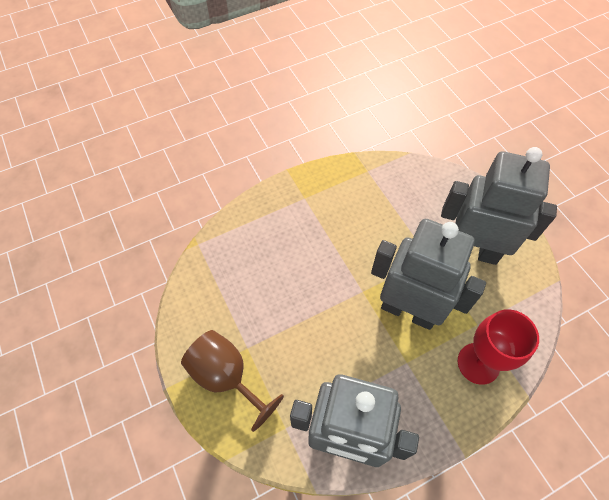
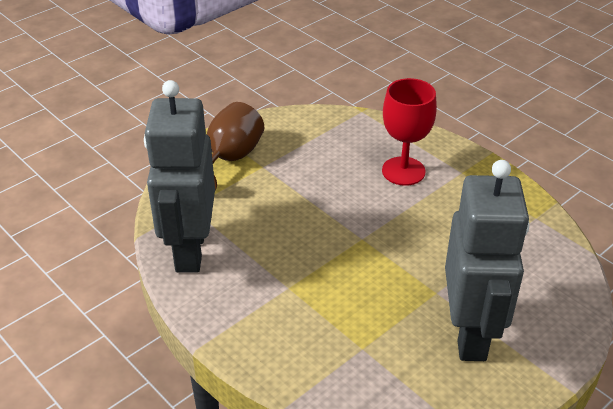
camera: 75 degrees right, 20 degrees down
grey robot [371,219,486,330] -> none
red goblet [458,309,539,385] -> red goblet moved to [382,78,437,186]

